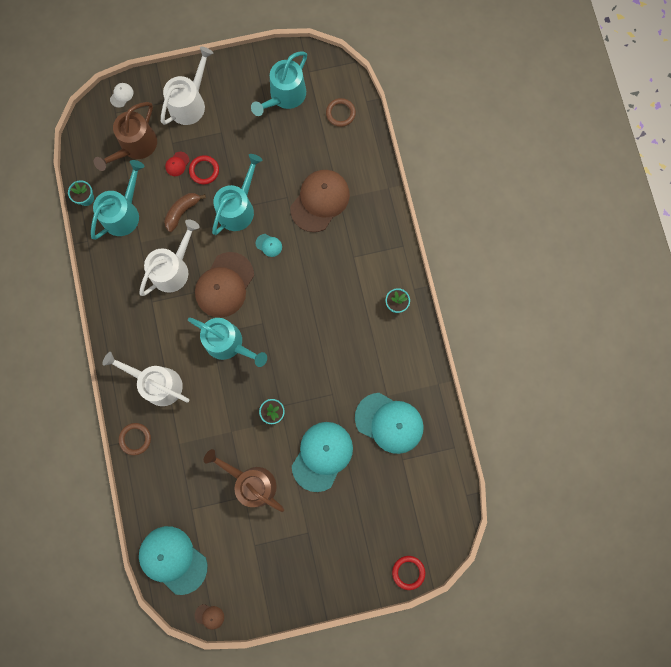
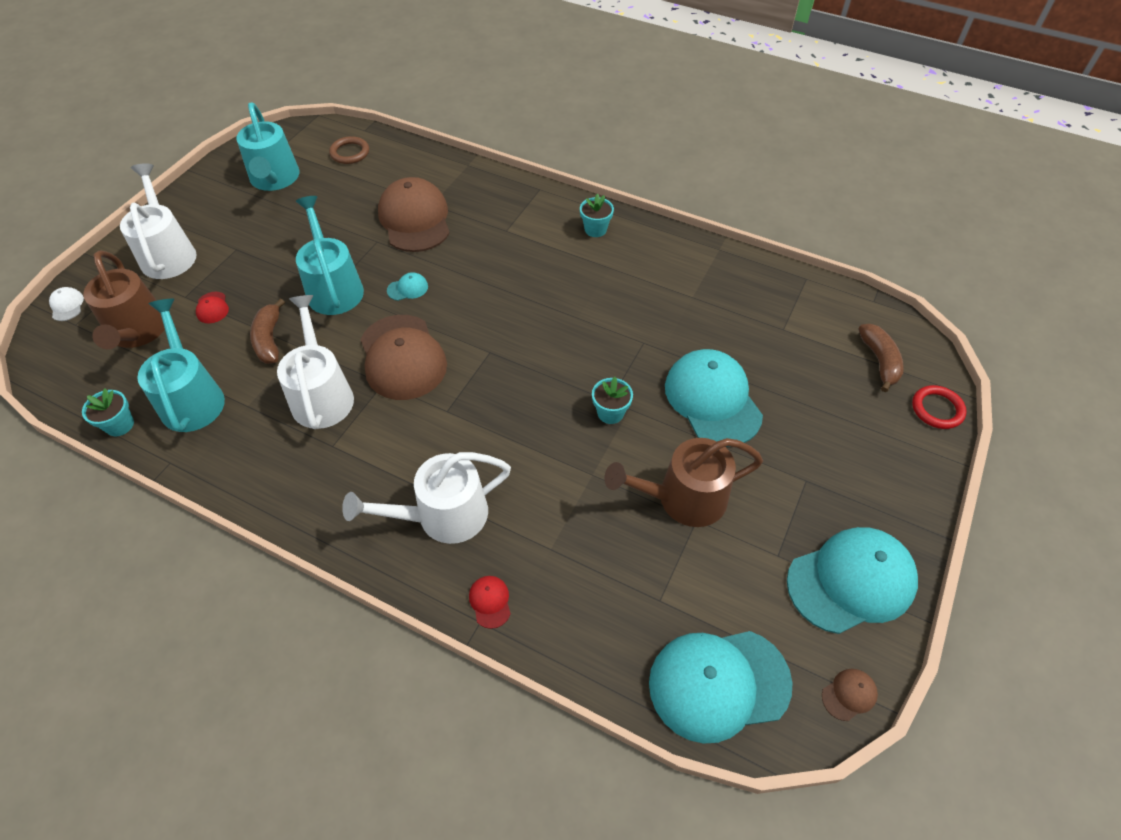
camera: 50 degrees left, 25 degrees down
brown ring [119,423,151,455] -> red cap [469,576,511,629]
turquoise watering can [188,317,267,367] -> none
red ring [189,155,219,184] -> none
turquoise cap [355,393,424,454] -> turquoise cap moved to [787,527,918,634]
none -> brown banana [858,324,904,392]

